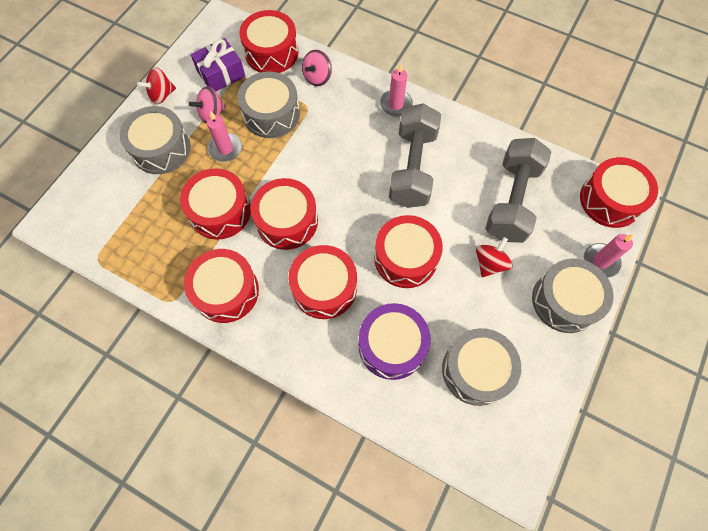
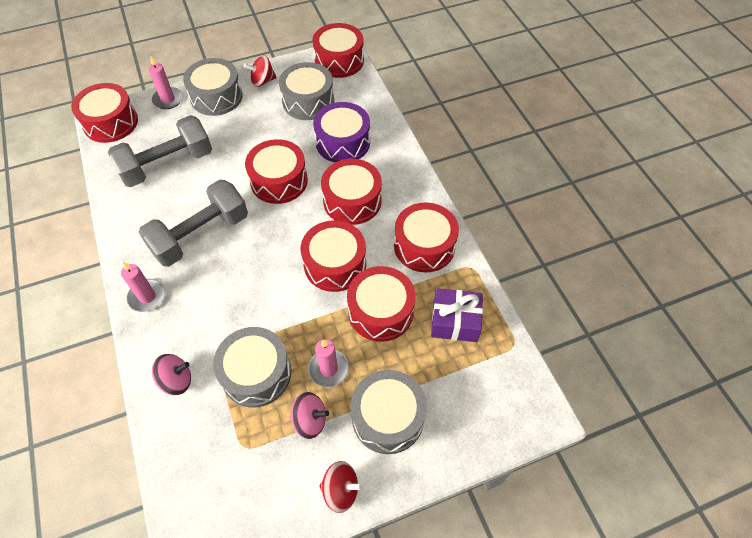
camera: 140 degrees left, 10 degrees down
purple gift [191,38,246,91] -> purple gift moved to [431,288,483,342]
red drum [239,10,298,73] -> red drum moved to [312,23,364,78]
red spinning top [476,237,513,277] -> red spinning top moved to [244,55,277,87]

